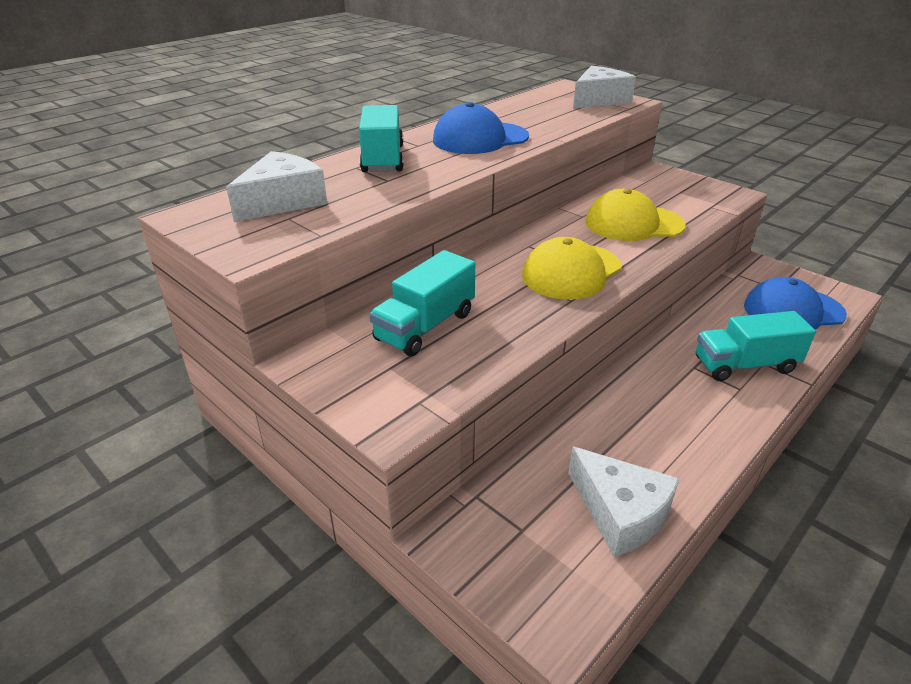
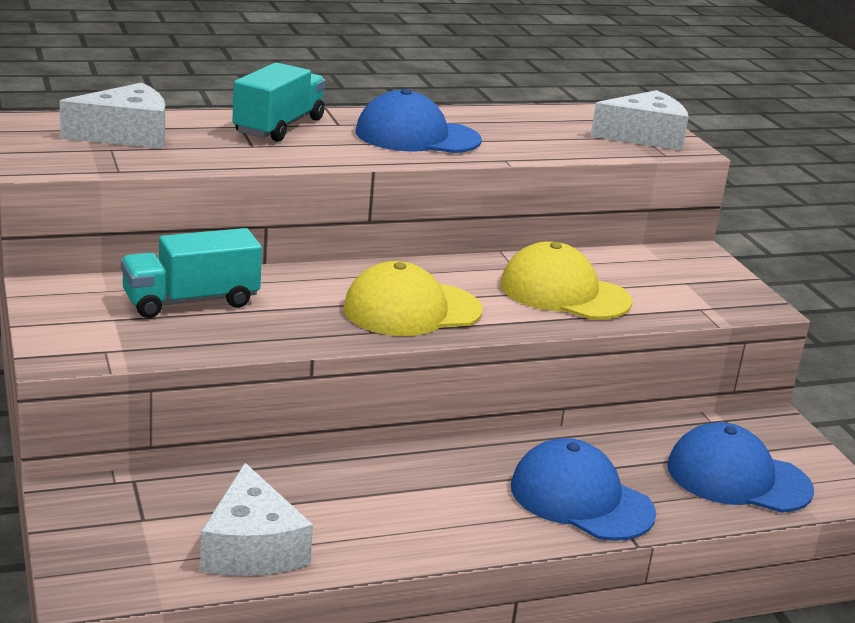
camera: 25 degrees right, 10 degrees down
turquoise truck [696,311,816,381] -> blue cap [511,438,656,541]

